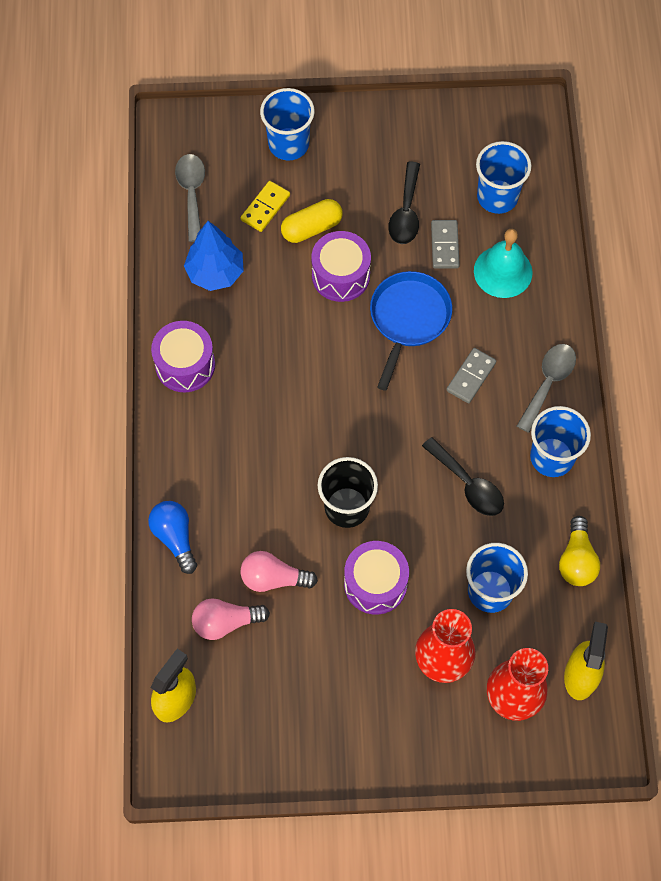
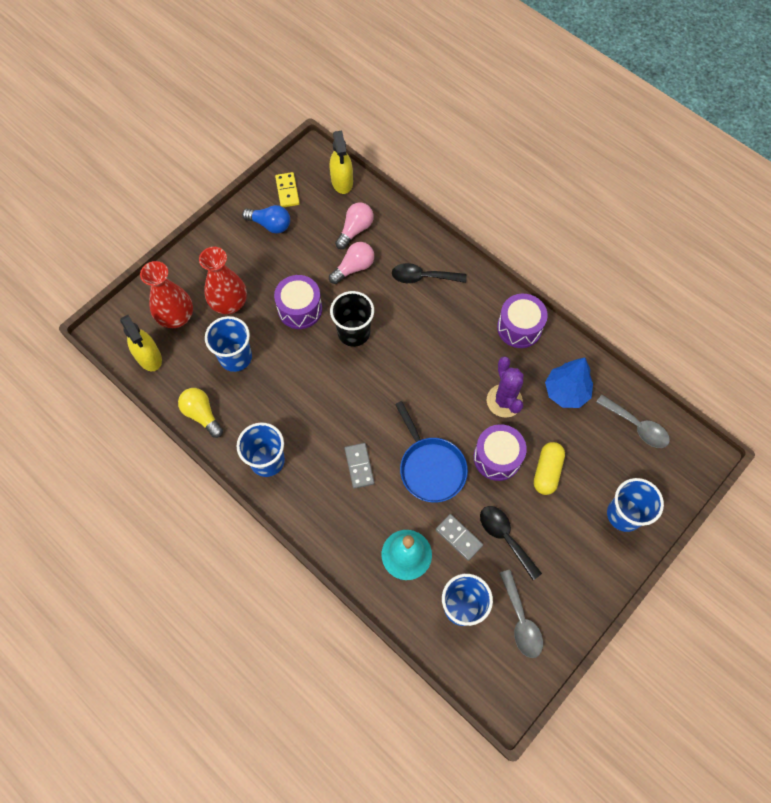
camera: 135 degrees right, 0 degrees up
blue light bulb [148,501,197,574] -> blue light bulb moved to [242,205,290,234]
yellow domino [241,181,290,232] -> yellow domino moved to [275,172,300,208]
black spoon [422,437,504,516] -> black spoon moved to [392,263,466,283]
grey spoon [517,344,576,433] -> grey spoon moved to [499,570,543,658]
none -> purple cactus [487,356,524,417]

